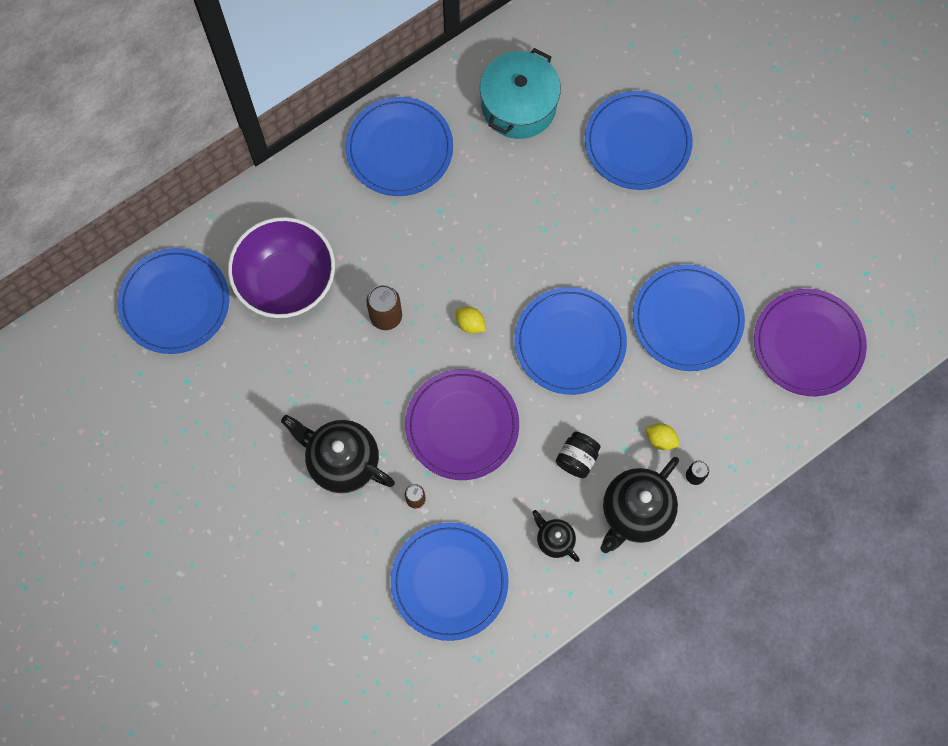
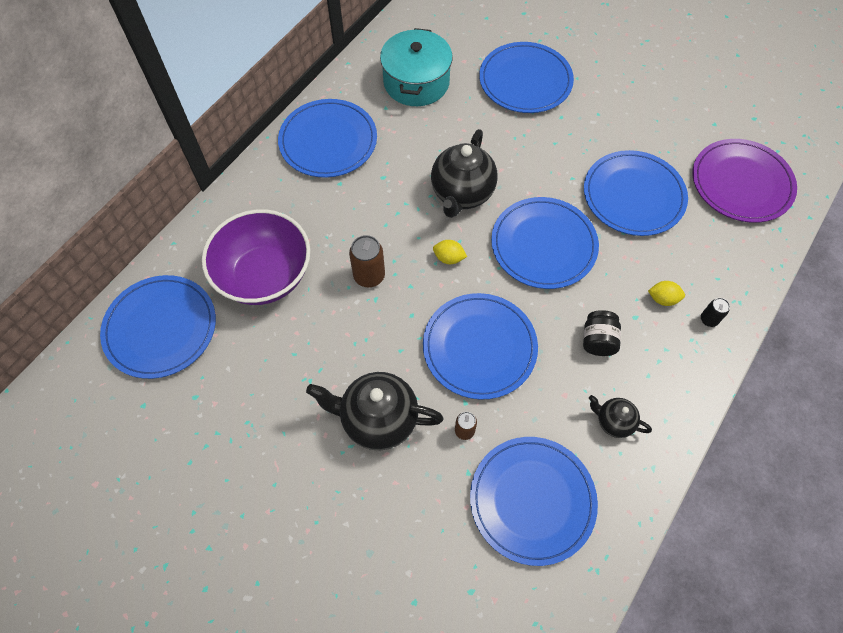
camera: 20 degrees left, 10 degrees down
purple plate [405,369,519,480] -> blue plate [423,293,538,400]
black teapot [600,457,679,553] -> black teapot moved to [431,129,498,218]

